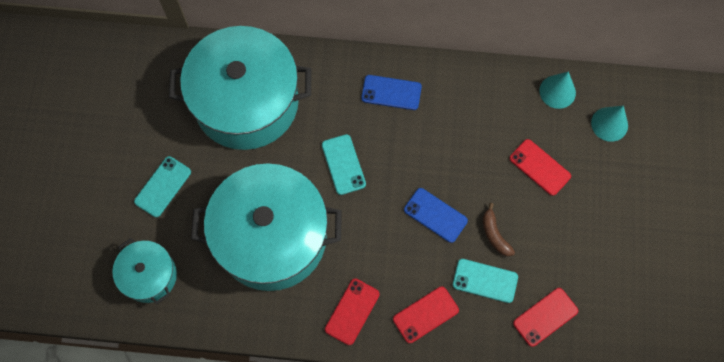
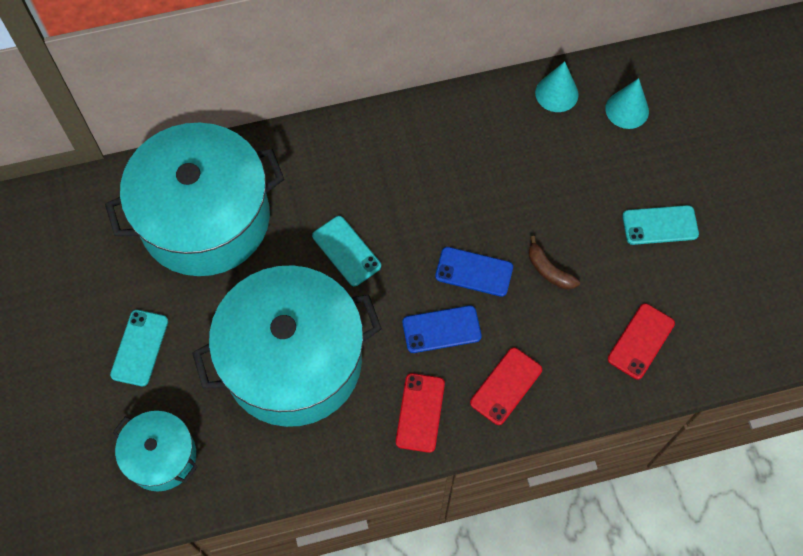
camera: 20 degrees left, 5 degrees down
blue phone [361,75,422,110] -> blue phone moved to [403,305,482,353]
turquoise phone [453,259,518,303] -> turquoise phone moved to [622,205,699,245]
red phone [509,139,571,196] -> none

